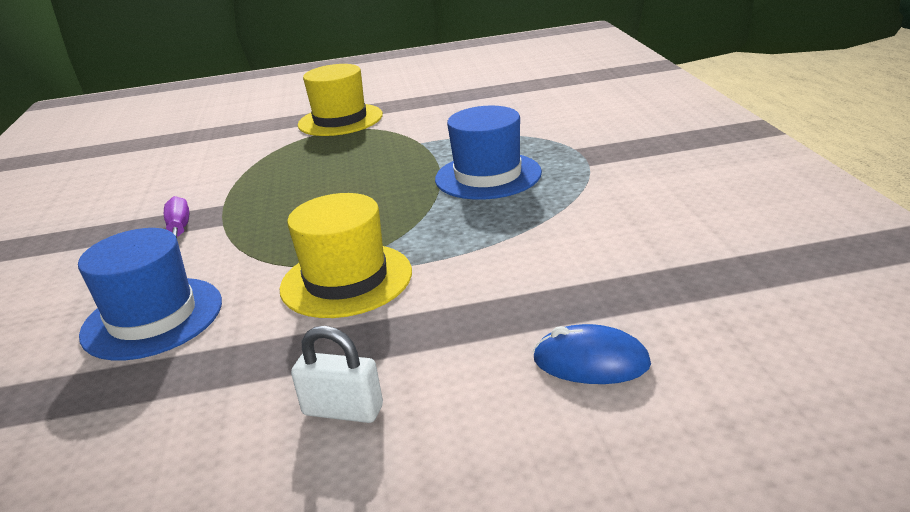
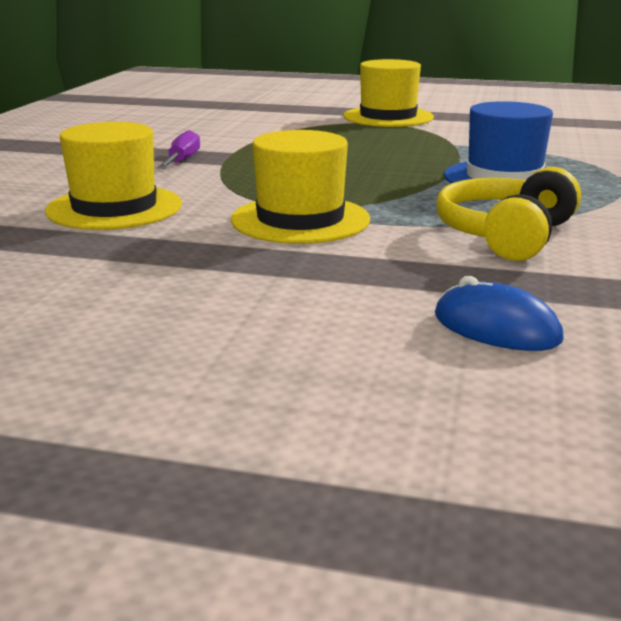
camera: 20 degrees right, 5 degrees down
blue hat [78,228,222,361] -> yellow hat [45,122,182,230]
white padlock [291,326,383,423] -> none
none -> yellow headphones [437,167,581,261]

